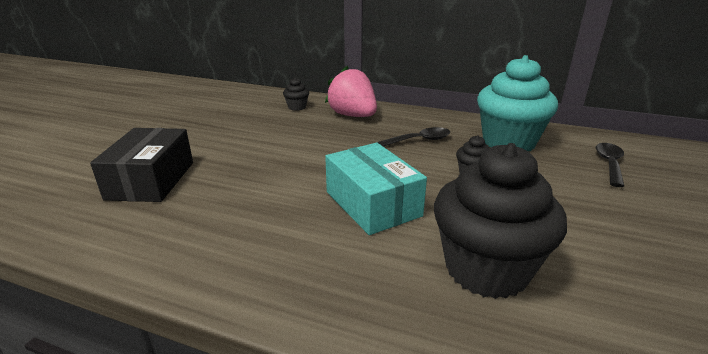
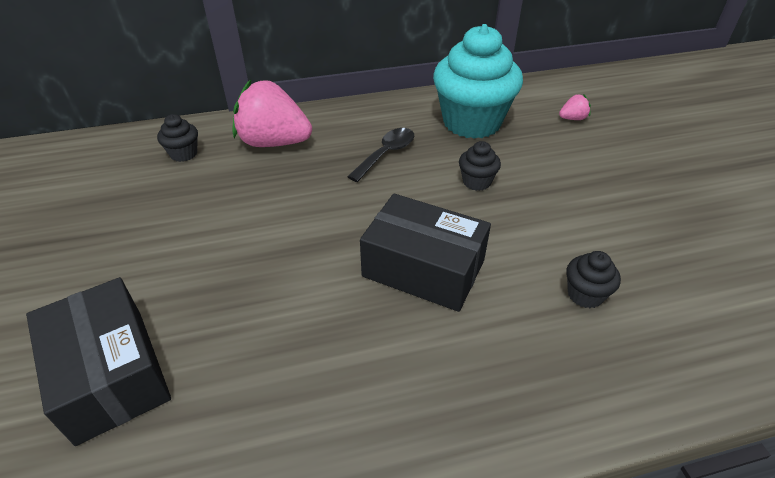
camera: 35 degrees left, 15 degrees up
turquoise box [325,143,427,235] -> black box [360,194,491,312]
black cupcake [434,143,567,299] -> black cupcake [566,251,621,308], size x0.42
black spoon [596,143,624,187] -> pink strawberry [559,94,591,120]

